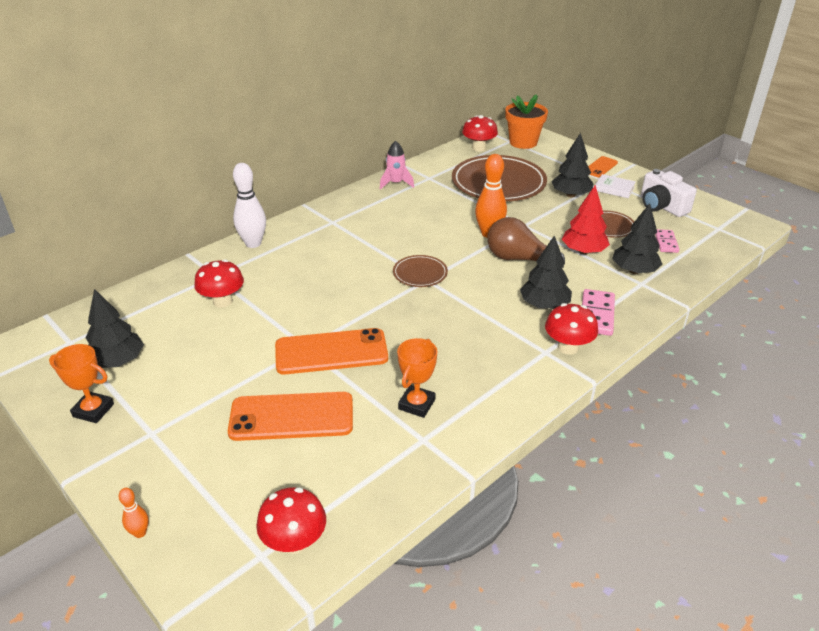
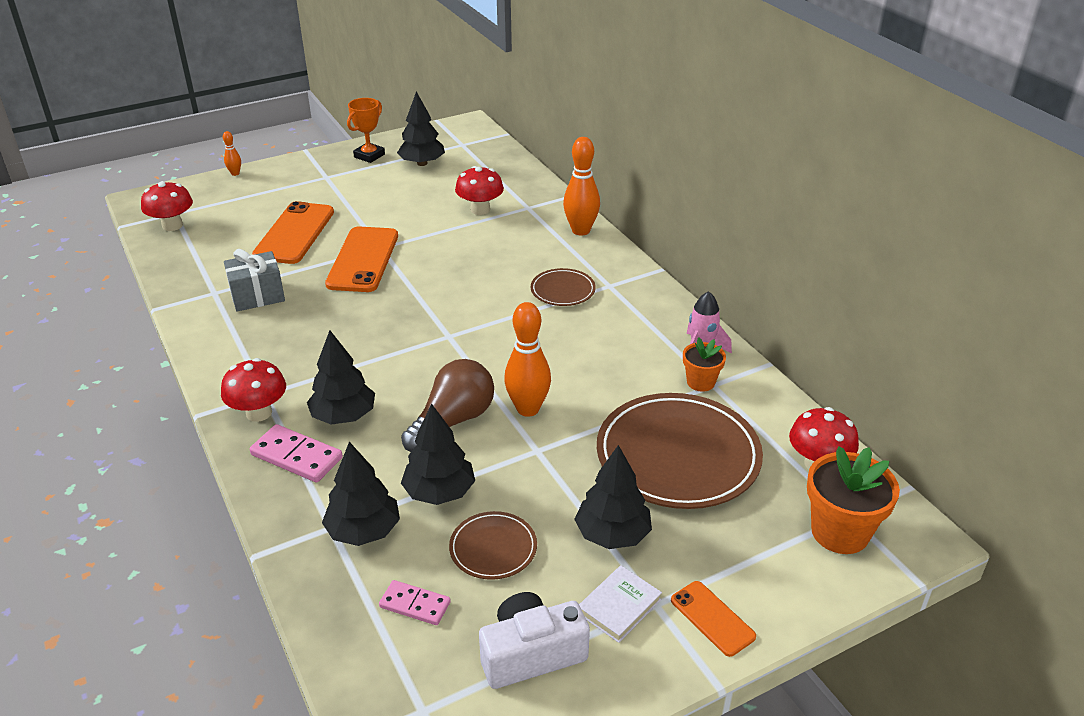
camera: 105 degrees right, 0 degrees up
white bowling pin [233,163,266,248] -> orange bowling pin [563,137,600,236]
brown plate [393,255,448,287] -> brown plate moved to [531,268,596,306]
orange trophy [397,338,438,418] -> grey gift [224,249,285,311]
red tree [562,185,610,254] -> black tree [401,404,475,505]
none -> orange flower pot [683,337,726,392]

